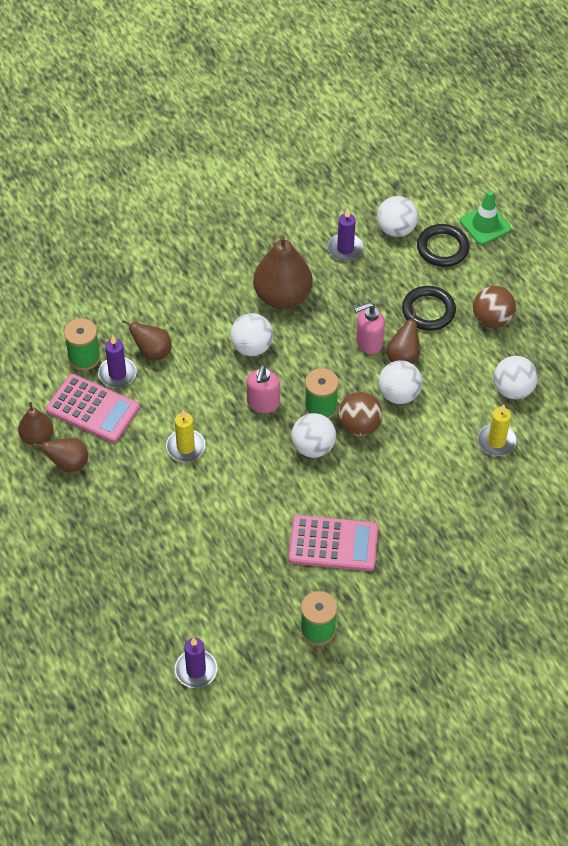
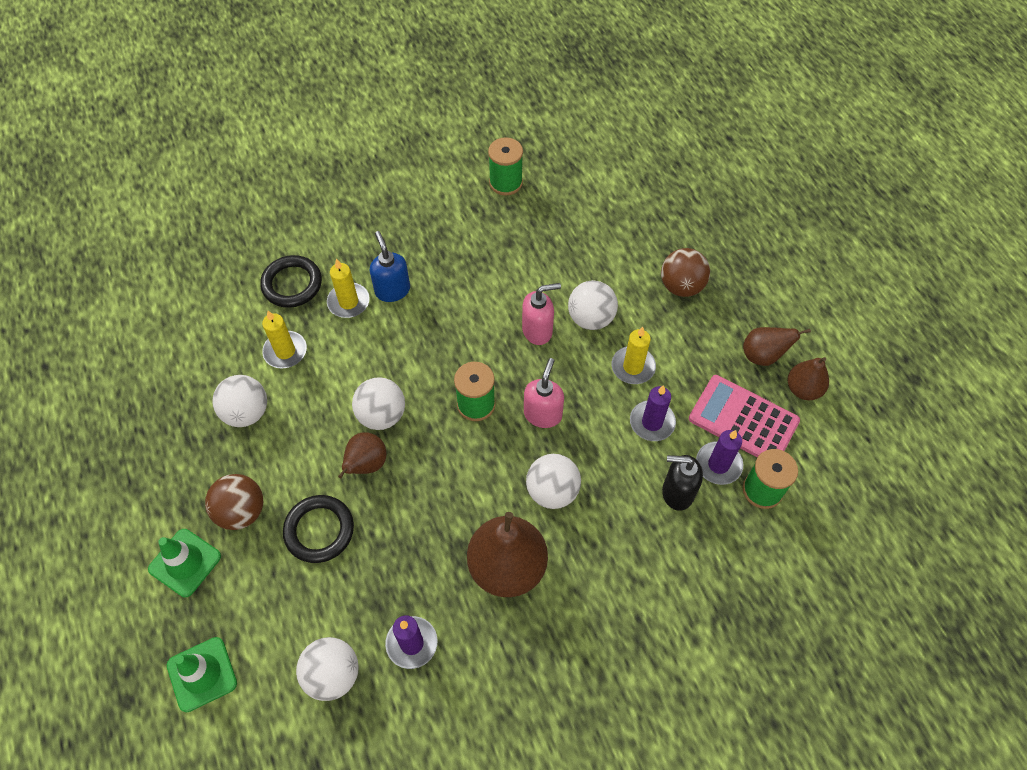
camera: 175 degrees left, 5 degrees up
brown pear [122,320,172,360] -> black soap dispenser [662,455,703,511]
purple candle [175,637,217,688] -> purple candle moved to [630,385,676,441]
pink calculator [288,515,378,571] -> none
white ball [292,413,336,458] -> white ball moved to [568,280,618,330]
brown ball [338,392,383,436] -> brown ball moved to [661,248,710,297]
pink soap dispenser [354,302,385,354] -> pink soap dispenser moved to [522,283,561,345]
black ring [417,224,470,267] -> black ring moved to [260,255,322,308]
none -> green traffic cone [148,529,221,597]
none -> yellow candle [327,259,370,318]
none -> blue soap dispenser [370,231,410,302]

